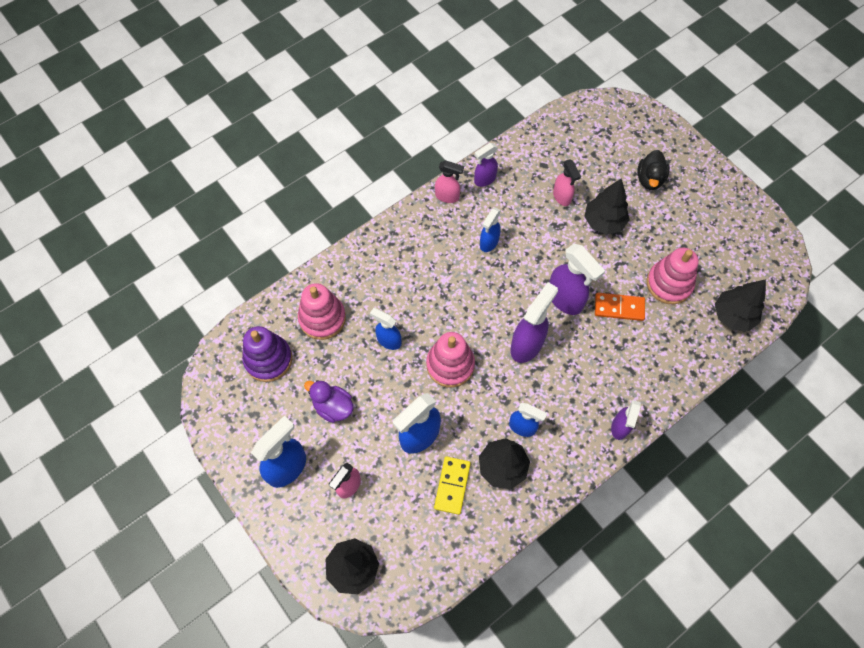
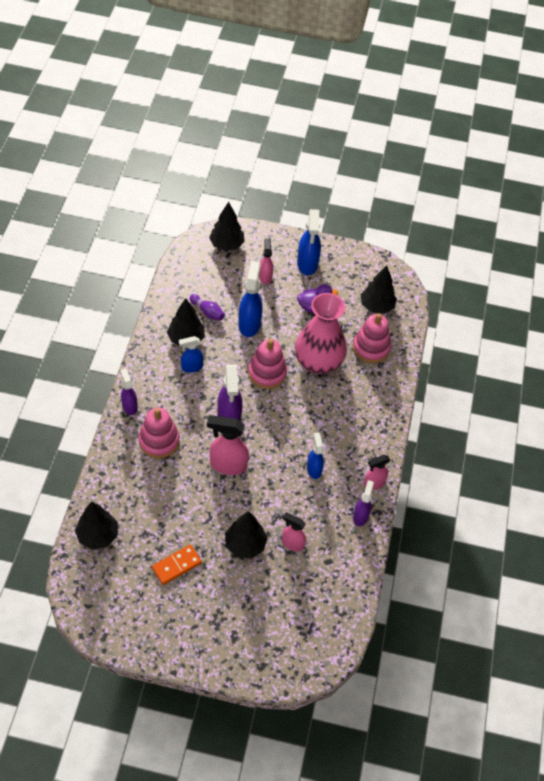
camera: 135 degrees right, 10 degrees down
purple stacking toy [242,326,292,382] -> black tree [361,265,397,314]
blue spray bottle [370,308,402,350] -> pink vase [295,293,347,374]
yellow domino [434,456,471,515] -> purple bowling pin [189,294,225,320]
purple spray bottle [549,244,605,315] -> pink spray bottle [207,415,249,475]
orange domino [595,293,645,321] -> orange domino moved to [152,545,202,585]
black duck [637,150,670,190] -> none
pink stacking toy [647,248,699,304] -> pink stacking toy moved to [138,407,179,458]

